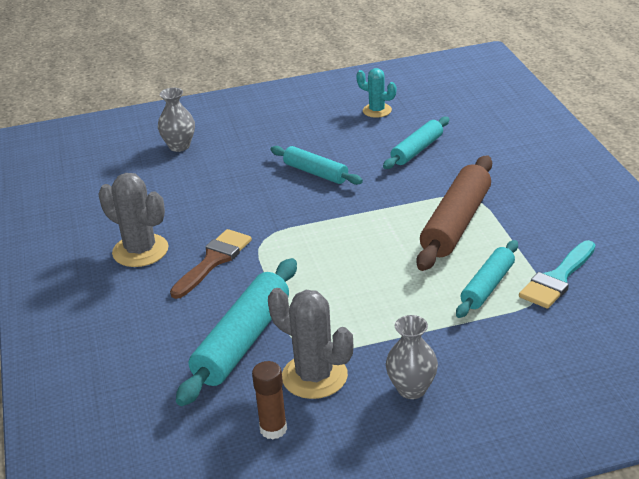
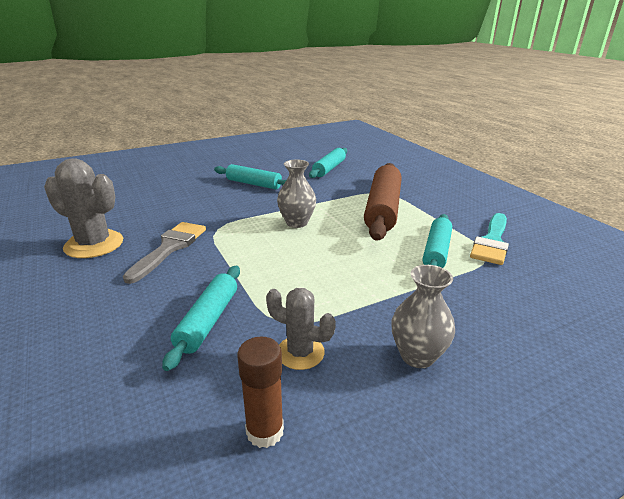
camera: 15 degrees left, 5 degrees down
grey vase [158,88,195,152] -> grey vase moved to [277,160,316,228]
brown brush [170,229,252,299] -> grey brush [123,222,206,284]
turquoise rolling pin [176,258,297,406] -> turquoise rolling pin [162,266,240,371], size x0.61
grey cactus [268,288,353,399] -> grey cactus [266,288,336,370], size x0.61
turquoise cactus [356,68,396,118] -> none

